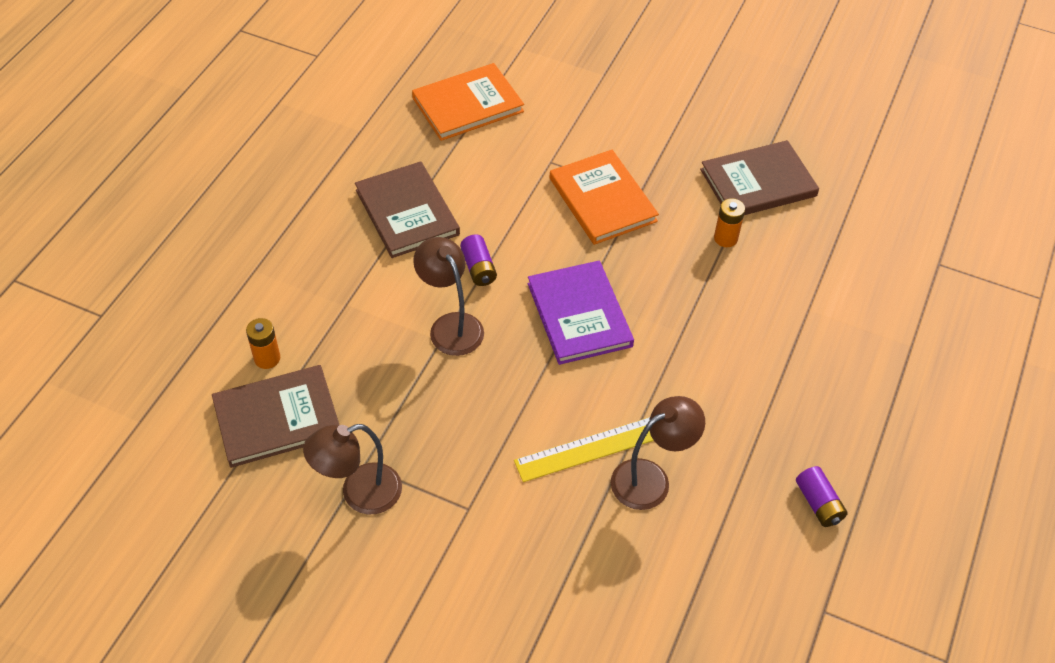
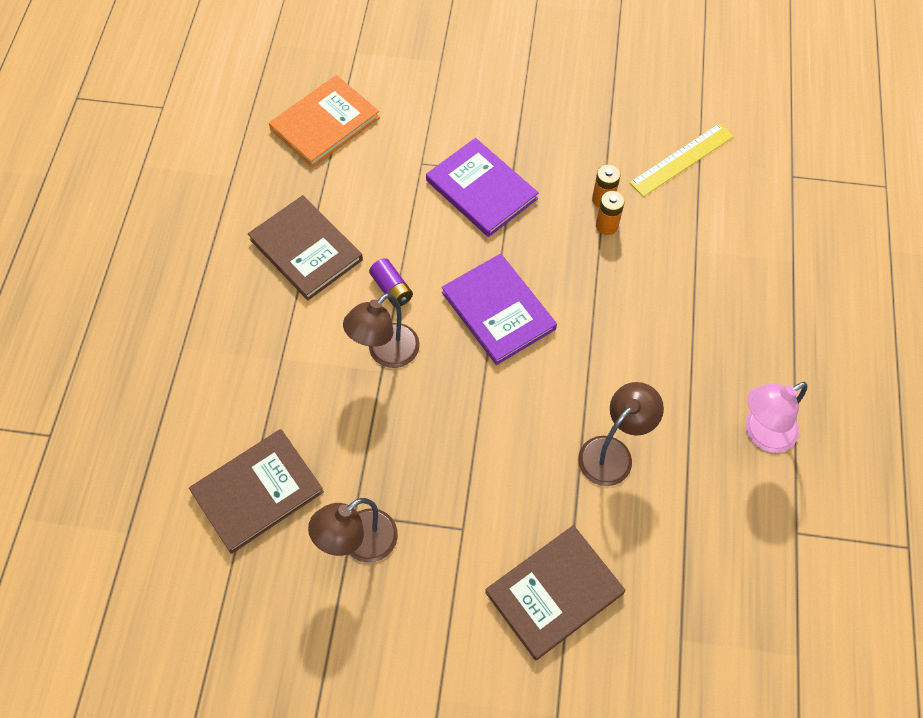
camera: 15 degrees left, 10 degrees up
orange battery [246,318,280,369] -> orange battery moved to [596,191,625,235]
brown lamp [413,237,484,356] -> brown lamp turned 90 degrees counterclockwise [343,293,420,368]
yellow ruler [514,417,654,482] -> yellow ruler moved to [629,123,734,197]
orange book [550,150,659,245] -> purple book [426,138,539,237]
brown book [700,140,819,215] -> brown book moved to [485,525,625,660]
purple battery [796,466,848,527] -> pink lamp [746,382,807,453]

